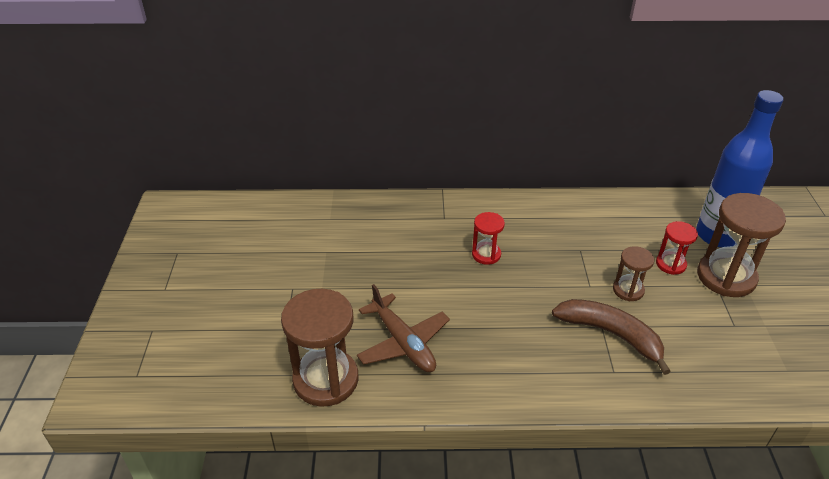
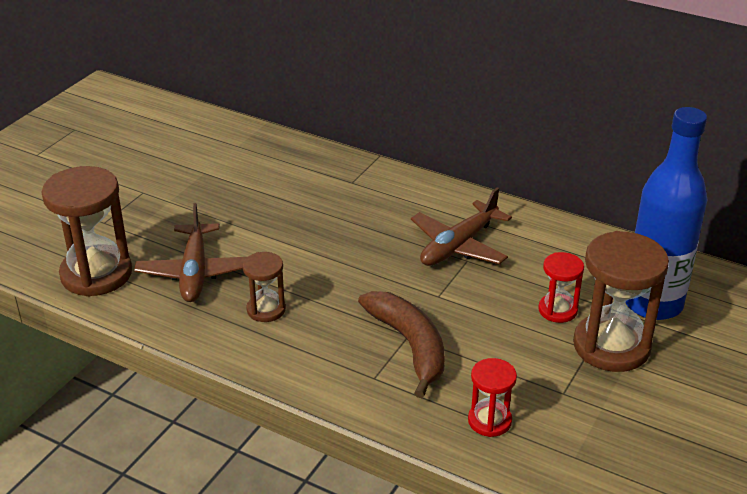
camera: 30 degrees right, 5 degrees down
red hourglass [472,212,505,265] -> red hourglass moved to [468,358,517,437]
brown hourglass [613,246,654,301] -> brown hourglass moved to [243,252,286,322]
none -> brown plane [411,187,512,266]

